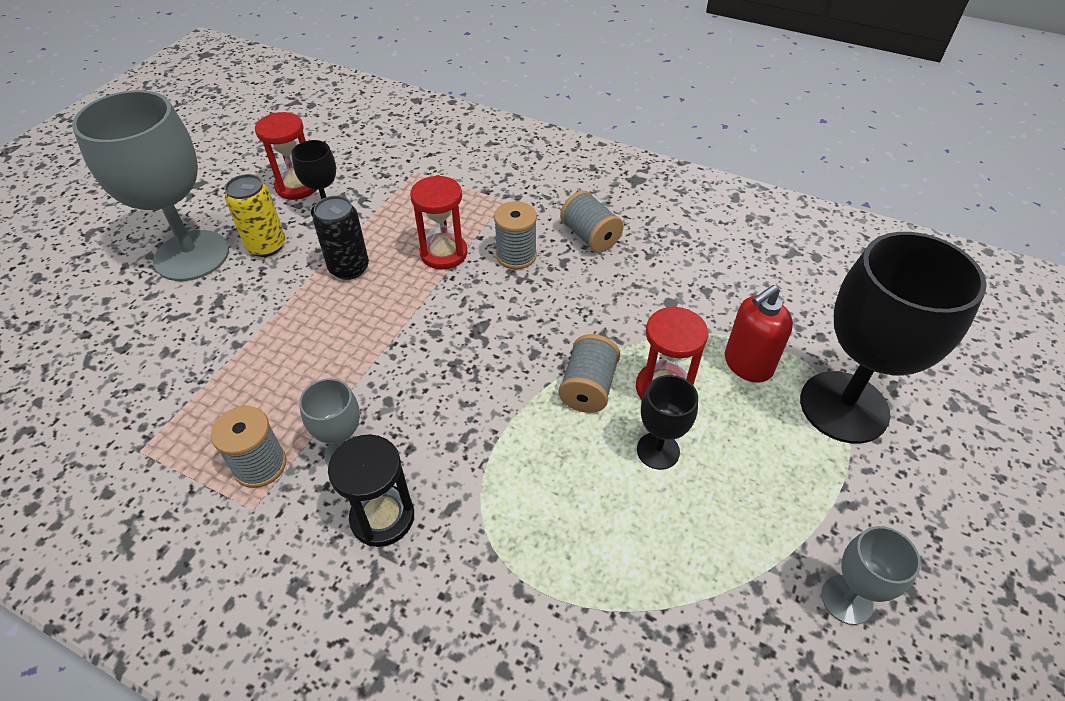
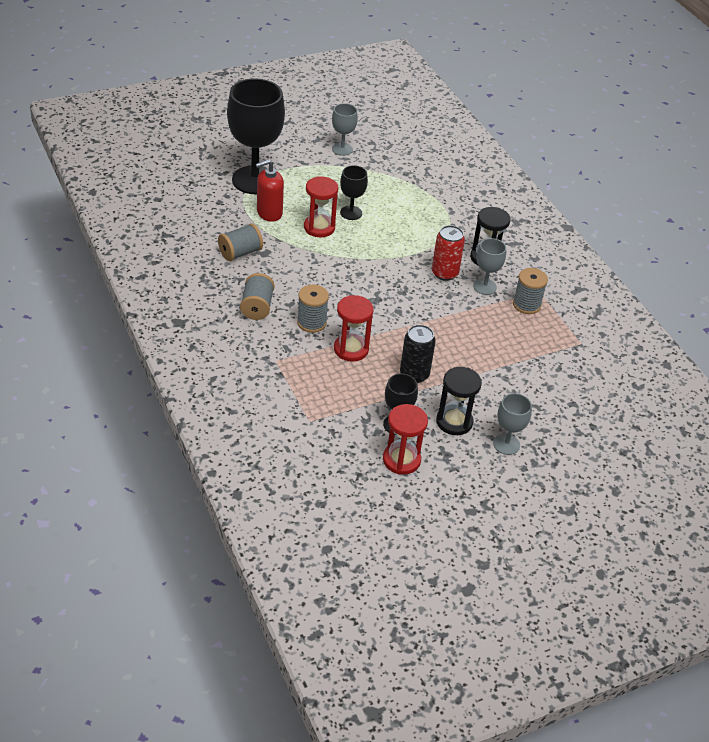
camera: 145 degrees left, 5 degrees down
grey goblet [72,90,229,281] -> grey goblet [493,393,532,455], size x0.48
yellow can [225,174,285,257] -> black hourglass [436,367,482,435]
grey spool [559,334,620,413] -> grey spool moved to [218,223,263,261]
red soap dispenser [725,285,793,383] -> red soap dispenser turned 150 degrees clockwise [256,159,284,222]
none -> red can [432,225,465,281]

